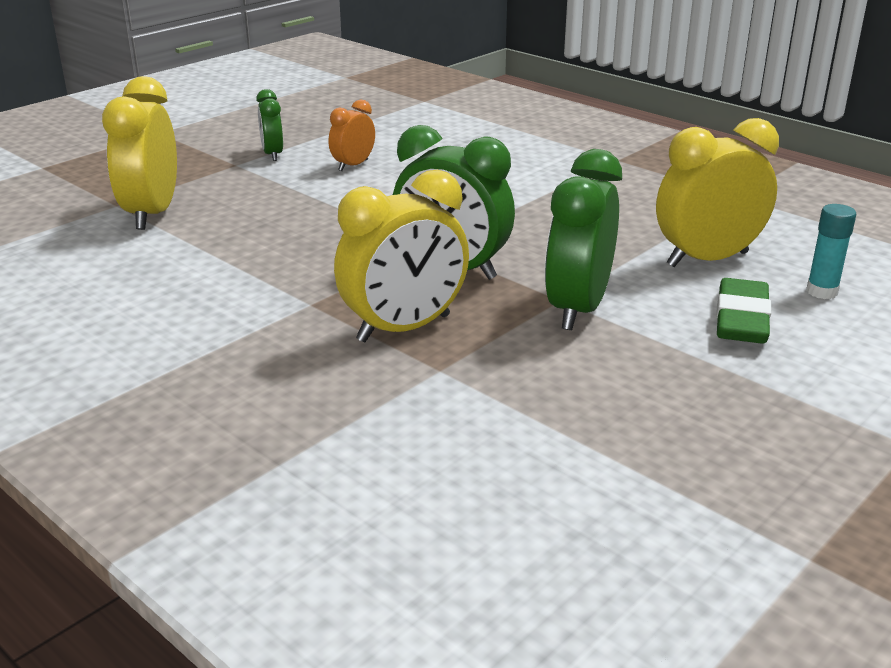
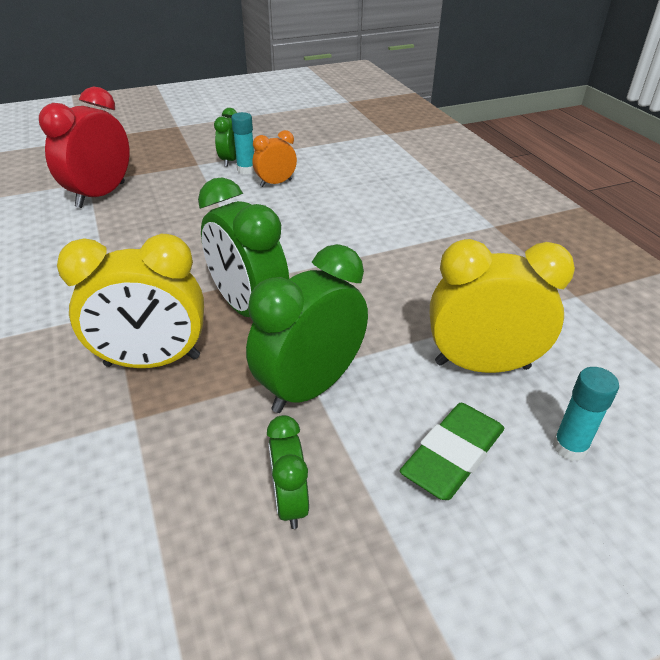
camera: 25 degrees right, 10 degrees up
yellow clock [102,76,177,230] -> red clock [39,87,129,208]
none -> turquoise glue stick [231,112,255,174]
none -> green clock [267,415,309,529]

